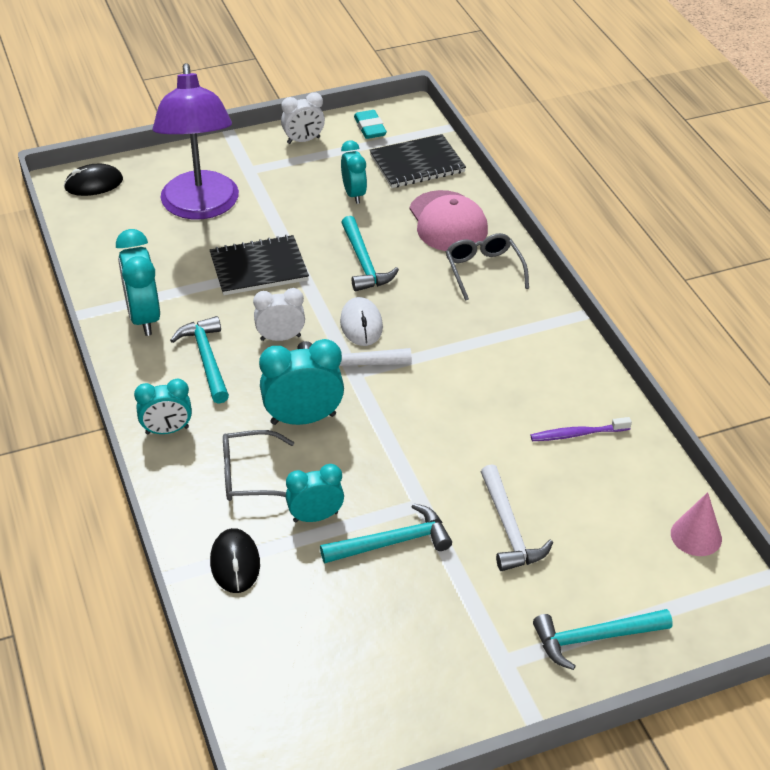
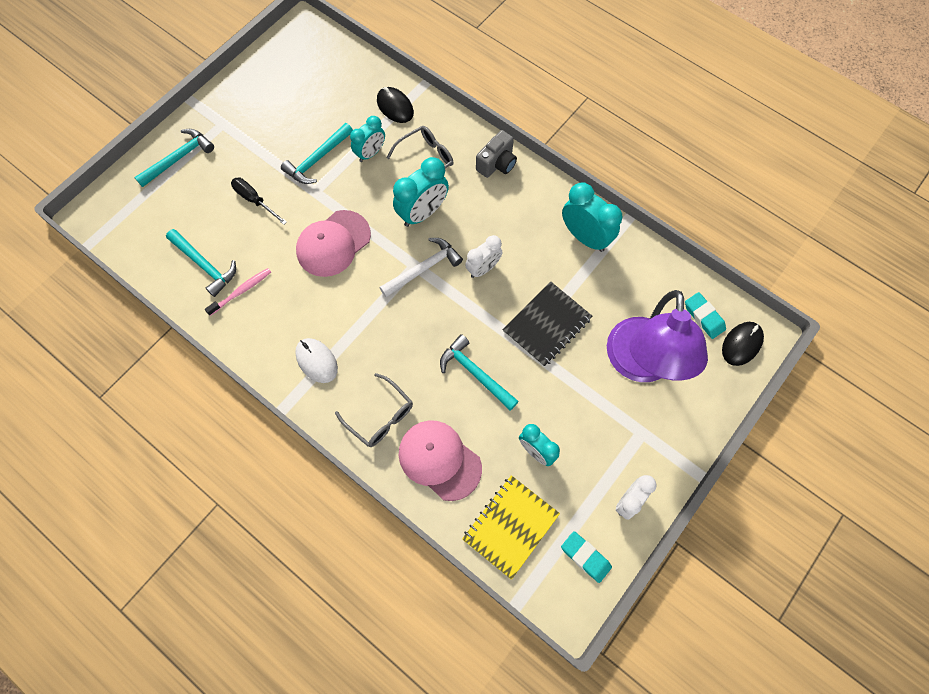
camera: 150 degrees right, 25 degrees up
turquoise clock [134,378,192,434] -> grey camera [476,130,517,178]
purple lamp [153,63,239,219] -> purple lamp turned 135 degrees counterclockwise [607,290,708,382]
turquoise hammer [170,316,229,404] -> turquoise hammer moved to [166,229,236,297]
white mouse [340,297,383,346] -> white mouse moved to [295,338,338,383]
black notebook [370,134,466,188] -> yellow notebook [462,475,560,580]
white hammer [481,464,553,571] -> black screwdriver [231,178,287,225]
purple toothbrush [530,417,632,441] -> pink toothbrush [204,268,271,316]
pink cone [671,492,722,556] -> none
none -> pink cap [296,210,371,277]
none -> turquoise eraser [685,292,726,339]

